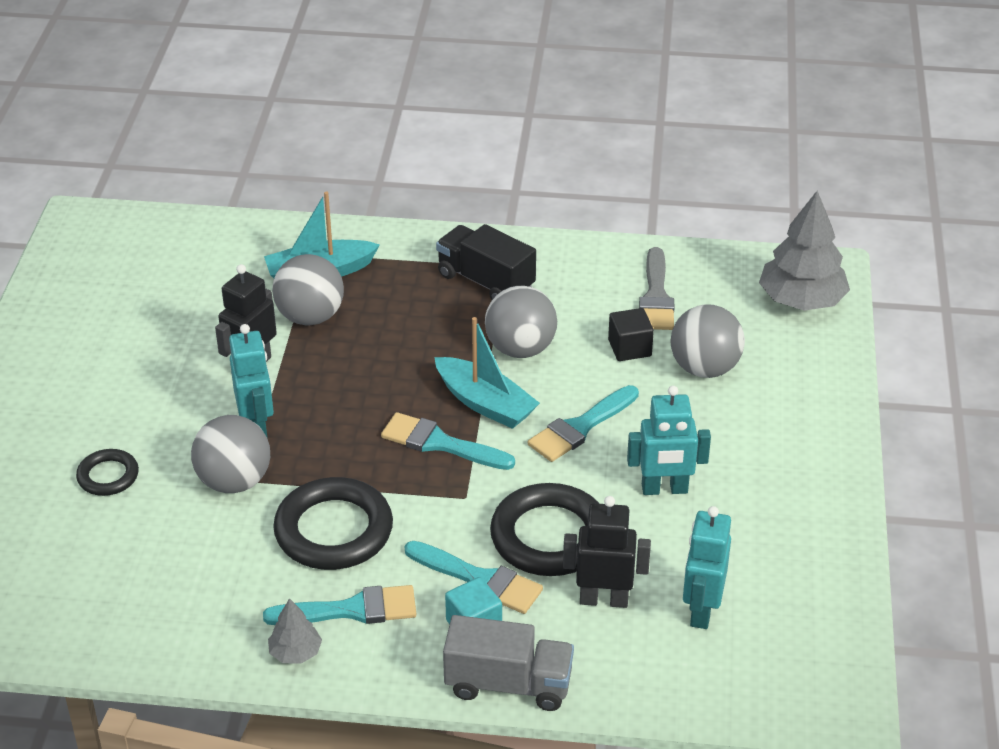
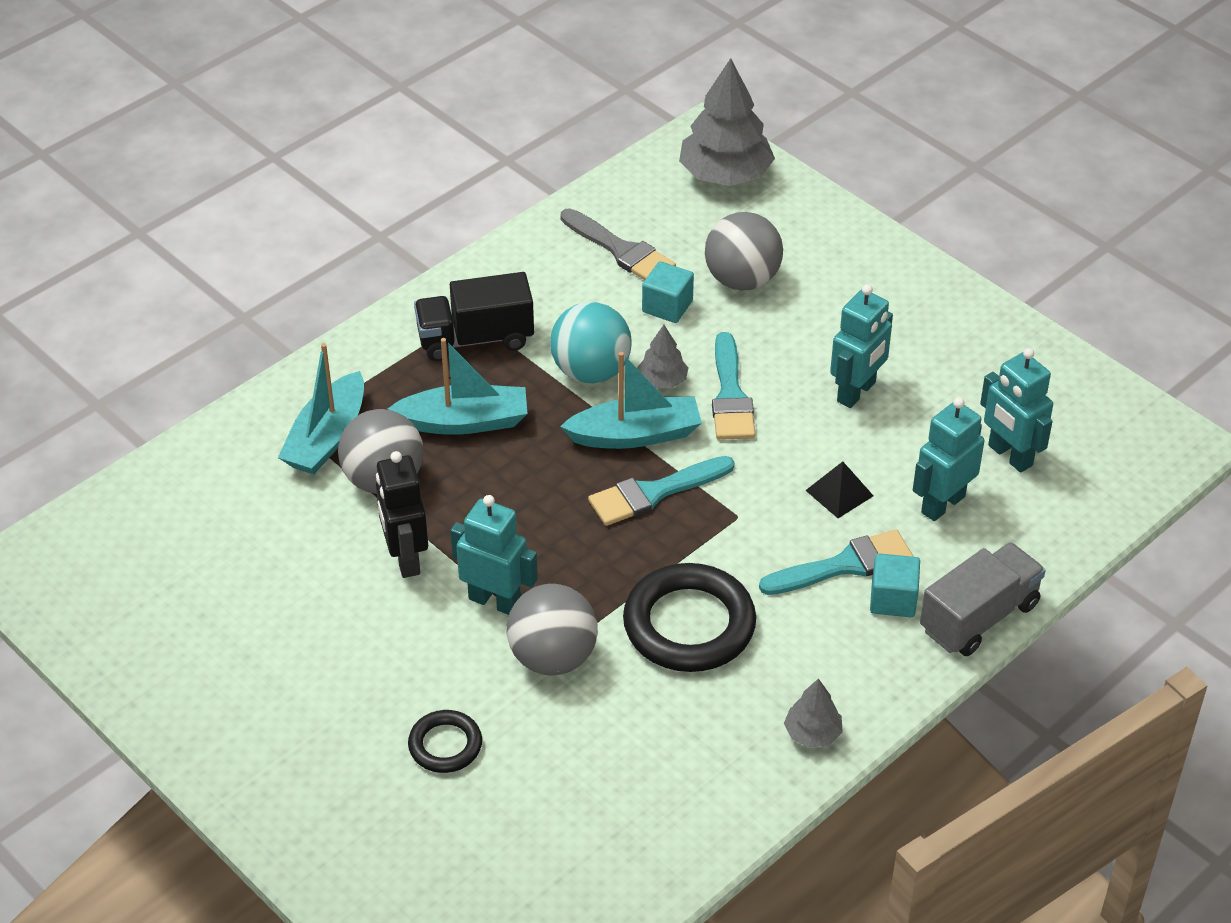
camera: 50 degrees left, 5 degrees up
turquoise brush [263,585,416,625] -> none
grey ball [485,286,557,358] -> turquoise ball [550,302,632,383]
black ring [490,483,599,576] -> black pyramid [805,461,873,518]
black robot [563,496,651,608] -> turquoise robot [913,397,984,521]
black cube [608,308,654,361] -> turquoise cube [642,261,694,323]
none -> turquoise boat [388,338,528,435]
none -> grey tree [637,325,688,388]

